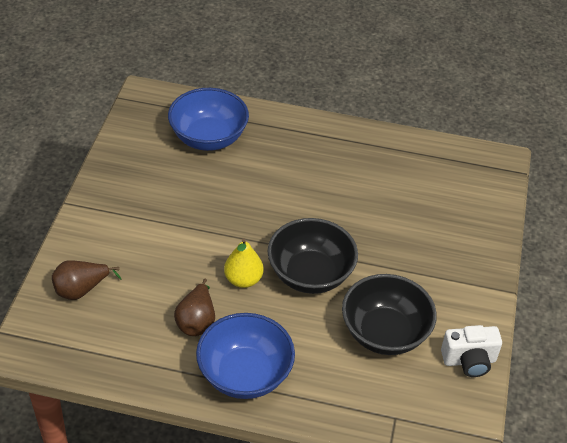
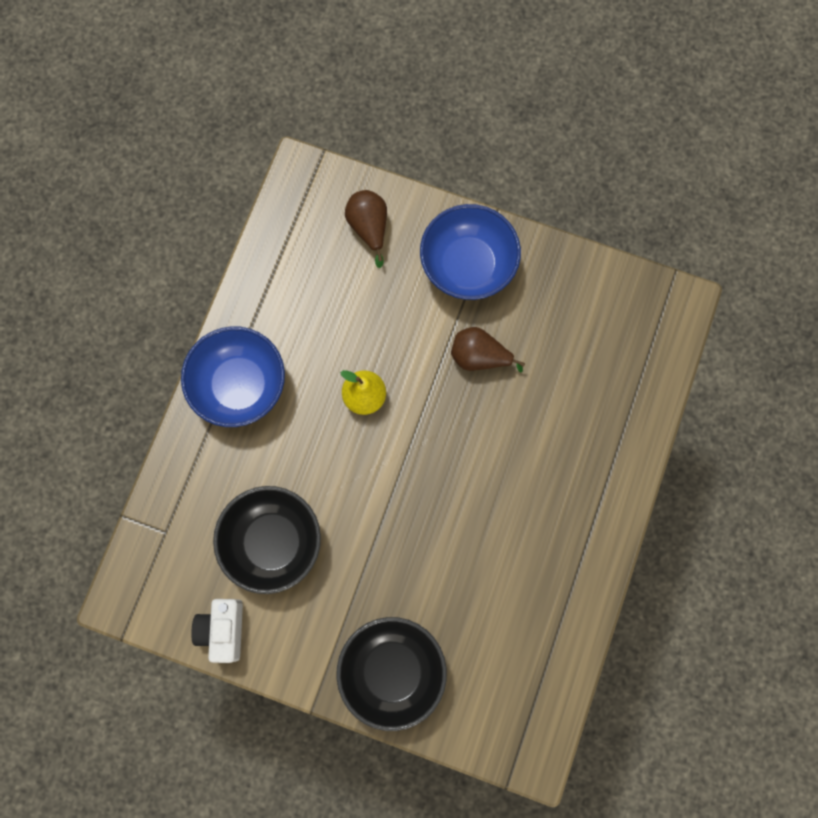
camera: 100 degrees right, 30 degrees up
blue bowl [168,88,249,151] -> blue bowl moved to [420,204,521,300]
brown pear [174,279,215,336] -> brown pear moved to [451,327,525,373]
black bowl [267,218,358,294] -> black bowl moved to [336,617,447,731]

